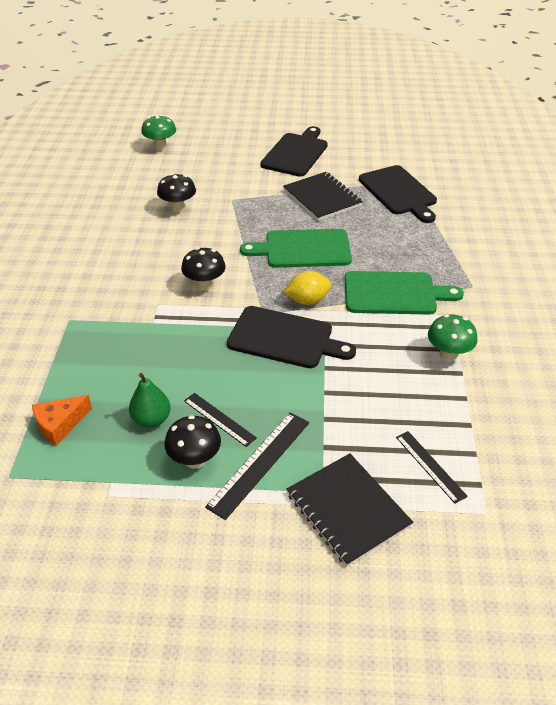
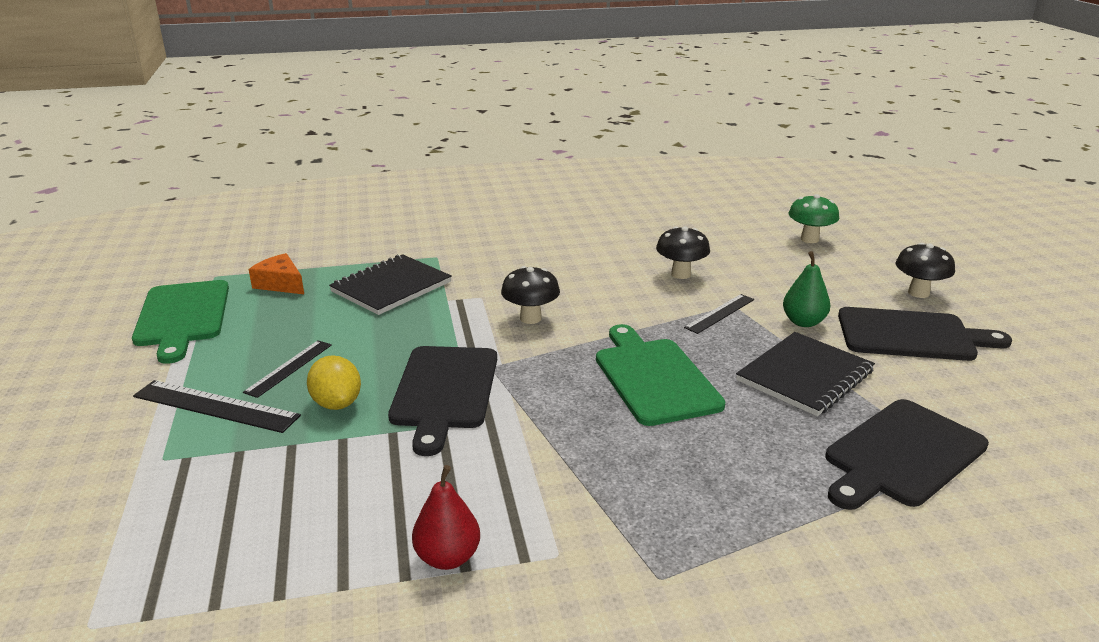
camera: 75 degrees right, 15 degrees down
green pear [129,373,171,428] -> green pear moved to [783,251,830,327]
black mushroom [164,415,221,469] -> black mushroom moved to [895,243,955,298]
yellow lemon [284,271,331,305] -> yellow lemon moved to [307,355,361,410]
black notebook [287,453,413,567] -> black notebook moved to [329,254,452,315]
green cutting board [345,271,464,315] -> green cutting board moved to [132,280,229,364]
black ruler [396,431,468,504] -> black ruler moved to [684,294,754,334]
green mushroom [428,314,478,362] -> red pear [412,465,480,570]

